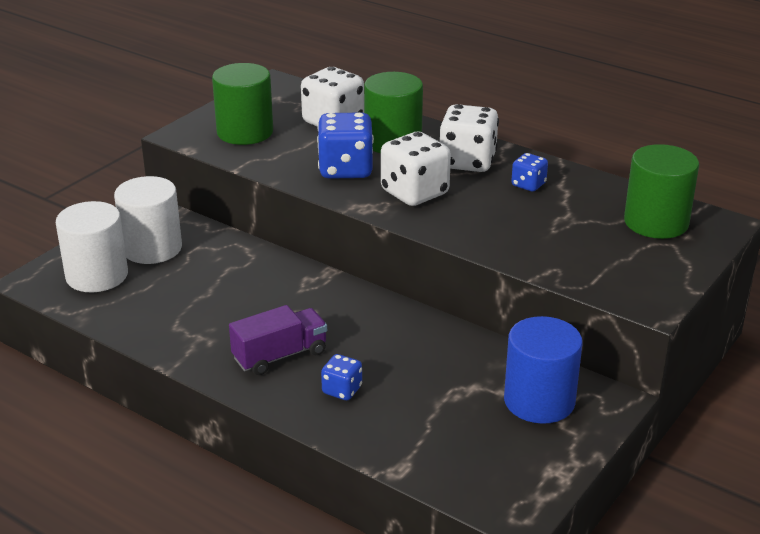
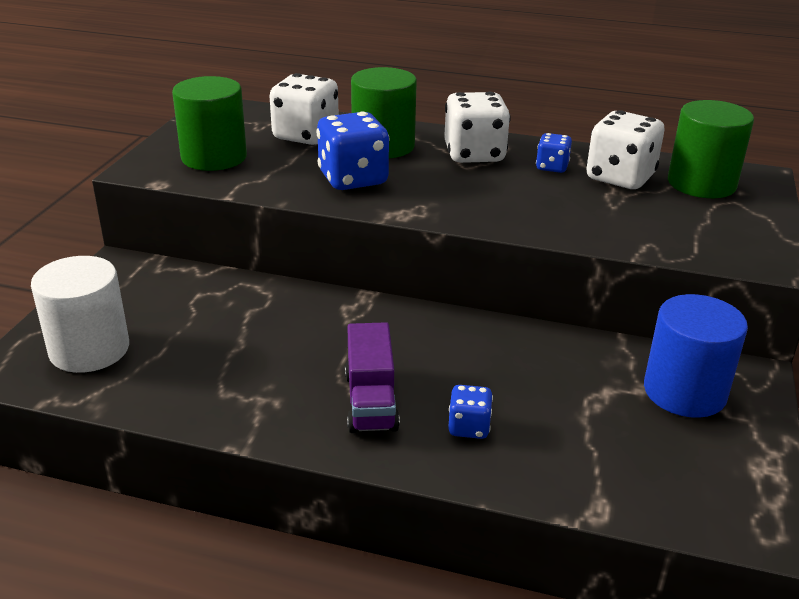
camera: 20 degrees left, 0 degrees up
white cylinder [114,176,182,264] -> none
purple truck [229,305,327,375] -> purple truck turned 135 degrees clockwise [345,322,400,433]
white dice [381,132,451,206] -> white dice moved to [586,110,664,189]

